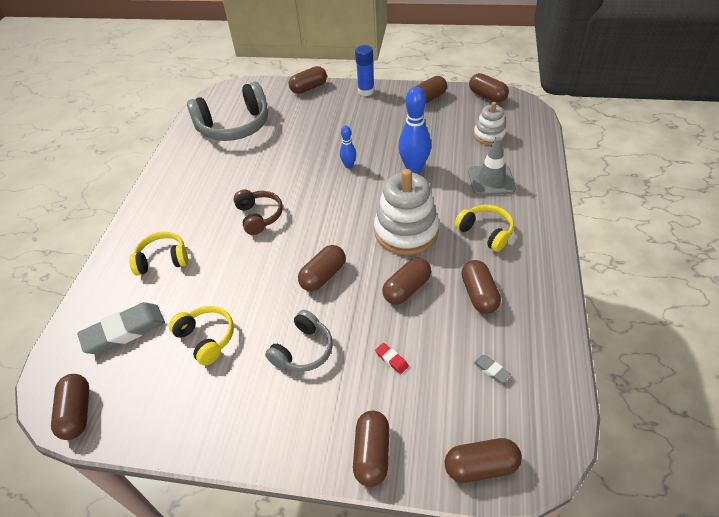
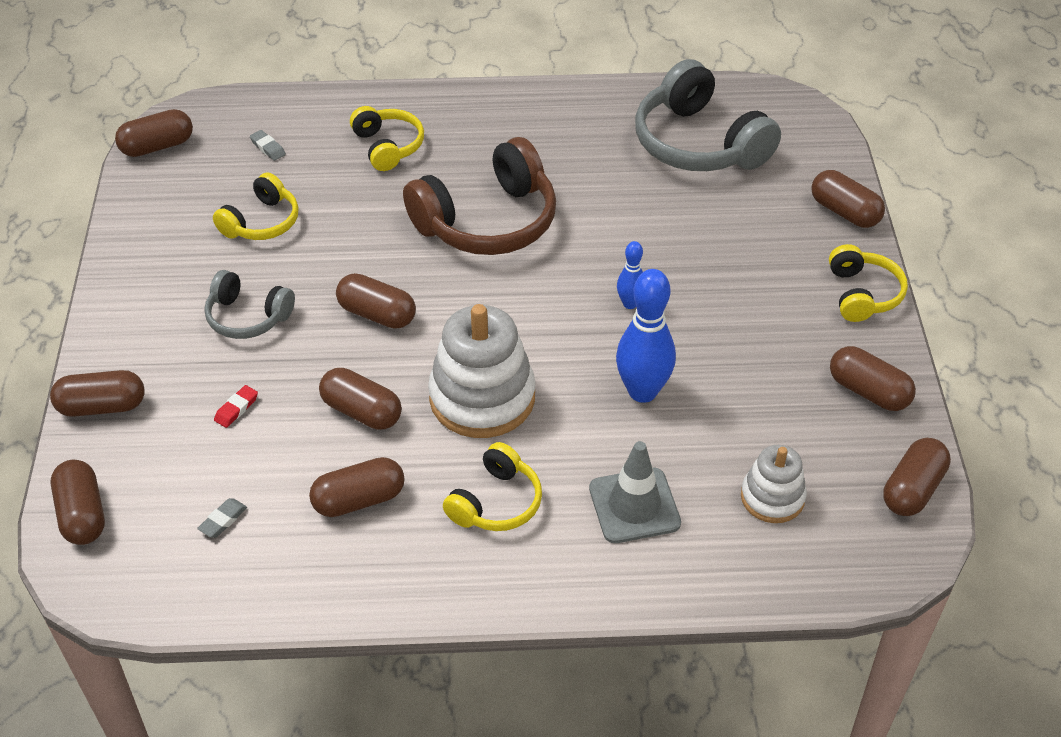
camera: 75 degrees right, 0 degrees up
grey eraser [77,302,165,354] -> grey eraser [250,130,286,161], size x0.42
brown headphones [233,190,283,235] -> brown headphones [403,137,556,255], size x1.80
blue glue stick [355,45,374,96] -> yellow headphones [829,244,908,322]

